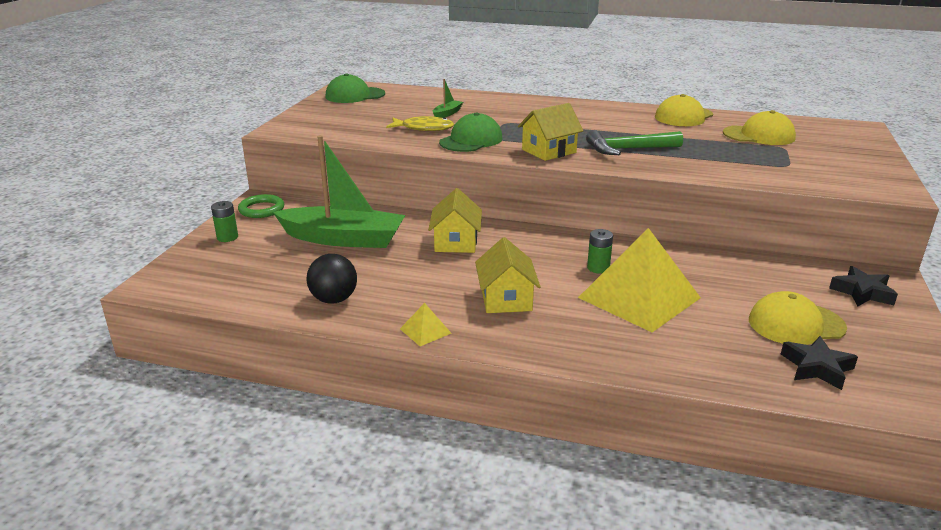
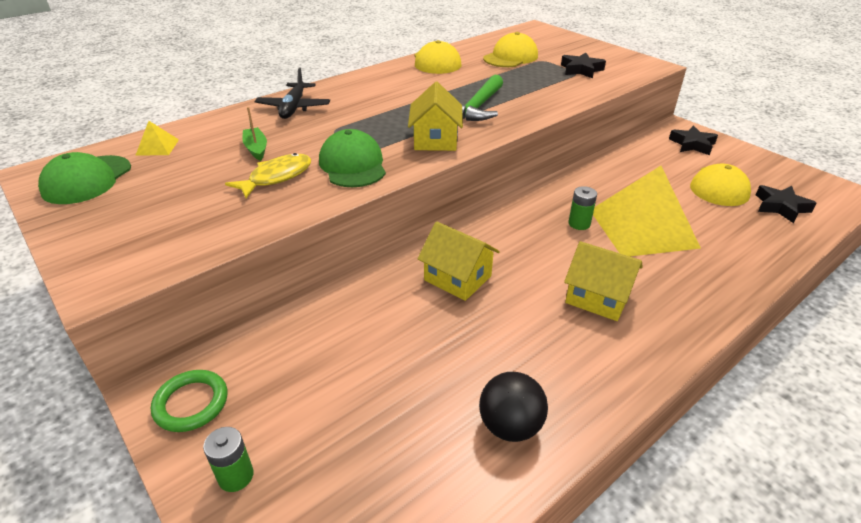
camera: 55 degrees left, 10 degrees up
green boat [273,135,405,248] -> none
yellow pyramid [400,303,452,346] -> yellow pyramid moved to [135,121,179,156]
none -> black plane [254,68,330,119]
none -> black star [561,53,606,78]

